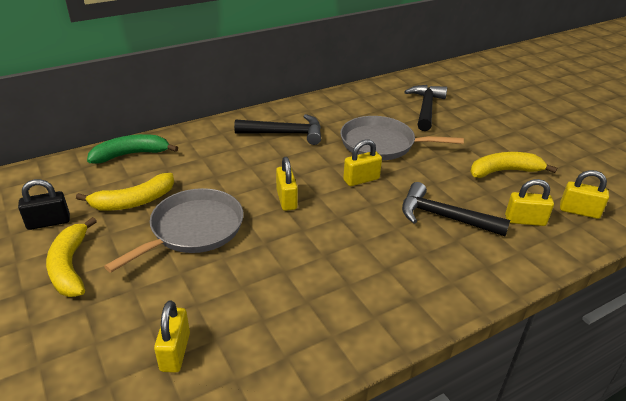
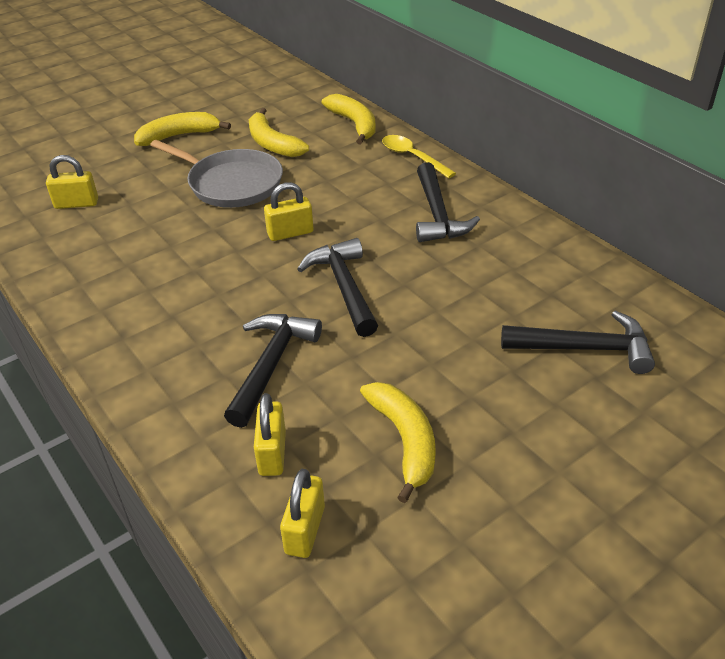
camera: 85 degrees right, 5 degrees up
black padlock [18,179,70,230] -> none
green banana [87,134,178,164] -> yellow banana [322,94,376,144]
grey pan [340,116,464,160] -> none
yellow padlock [343,139,382,186] -> black hammer [297,238,378,337]
none -> yellow spoon [382,135,456,178]

